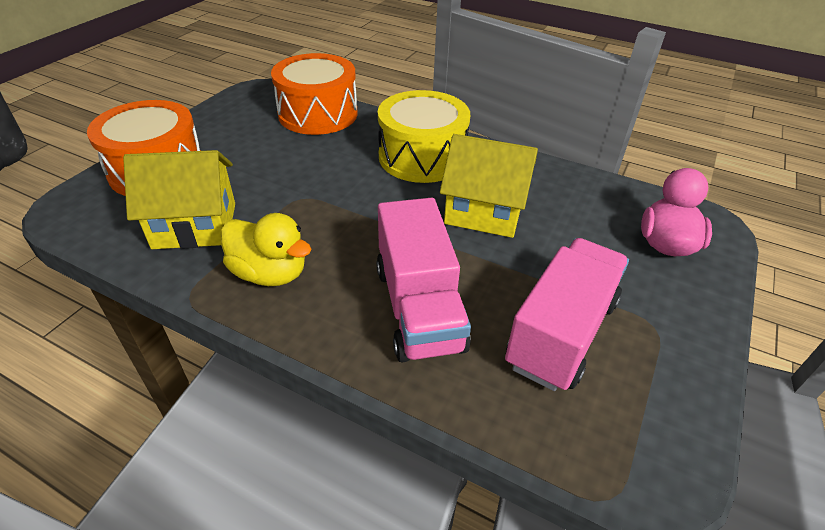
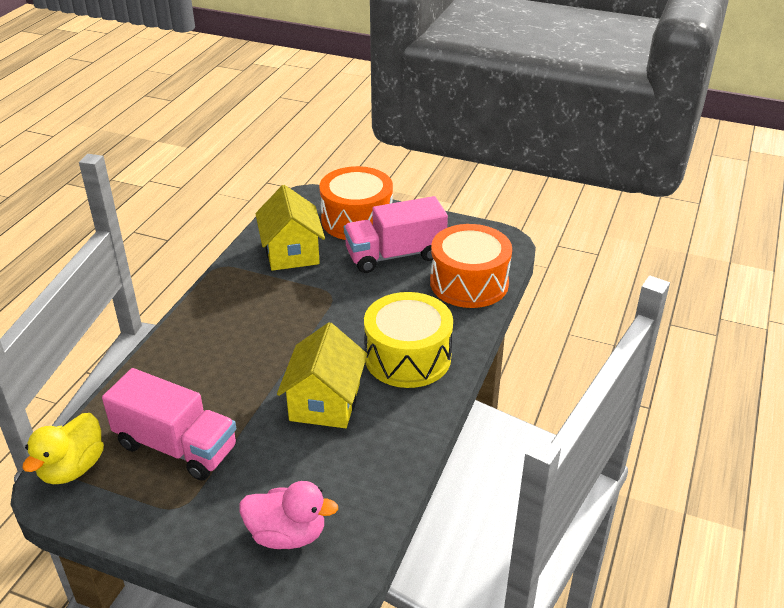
camera: 85 degrees right, 5 degrees down
yellow duck [221,213,311,286] -> yellow duck moved to [22,413,104,484]
pink truck [376,198,471,362] -> pink truck moved to [344,196,448,273]

